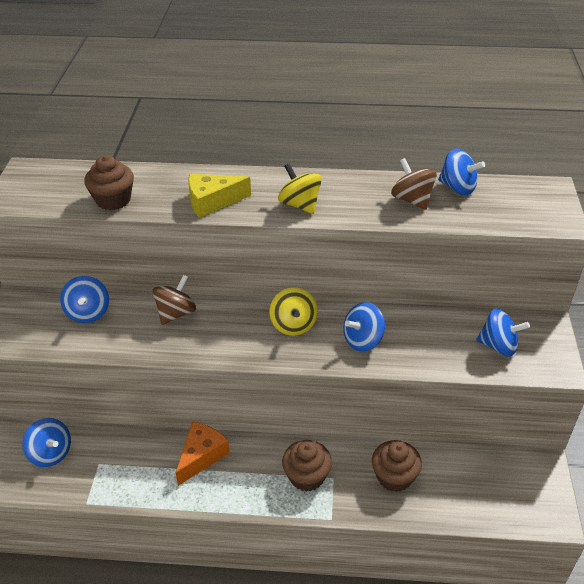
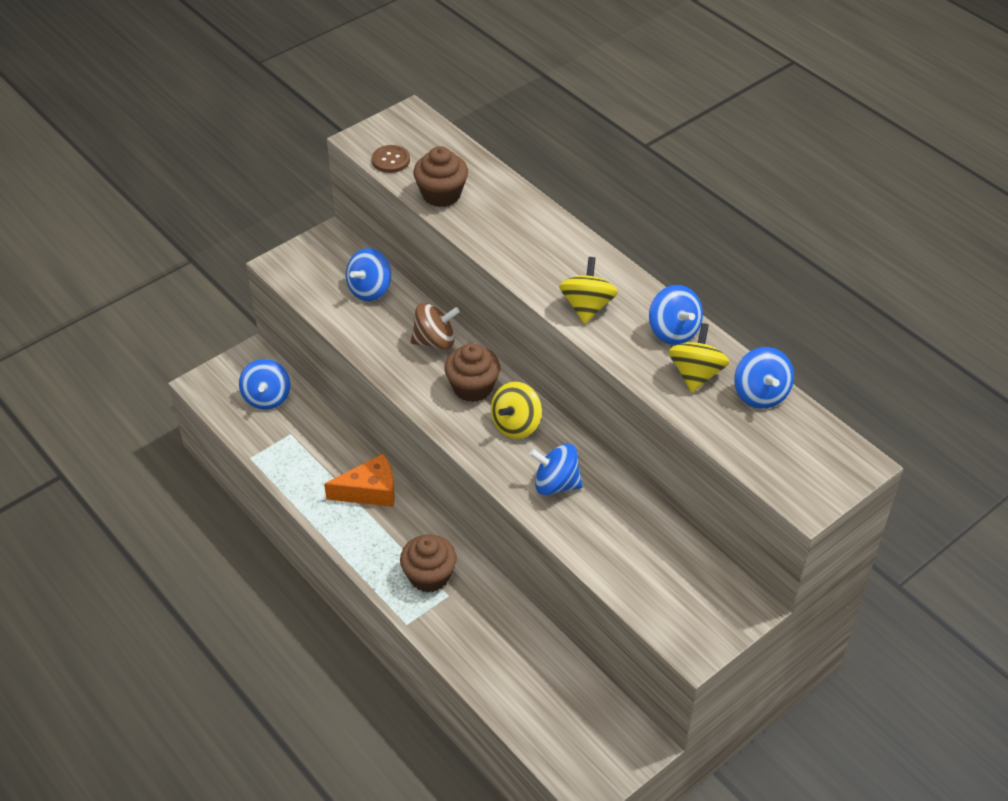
camera: 45 degrees right, 5 degrees up
yellow cheese [188,174,251,218] -> none
brown cupcake [372,440,422,492] -> brown cupcake moved to [444,343,500,402]
brown spinning top [391,158,437,210] -> yellow spinning top [668,323,729,393]
blue spinning top [476,308,530,357] -> blue spinning top moved to [649,285,703,345]
none -> brown button [372,145,410,173]

